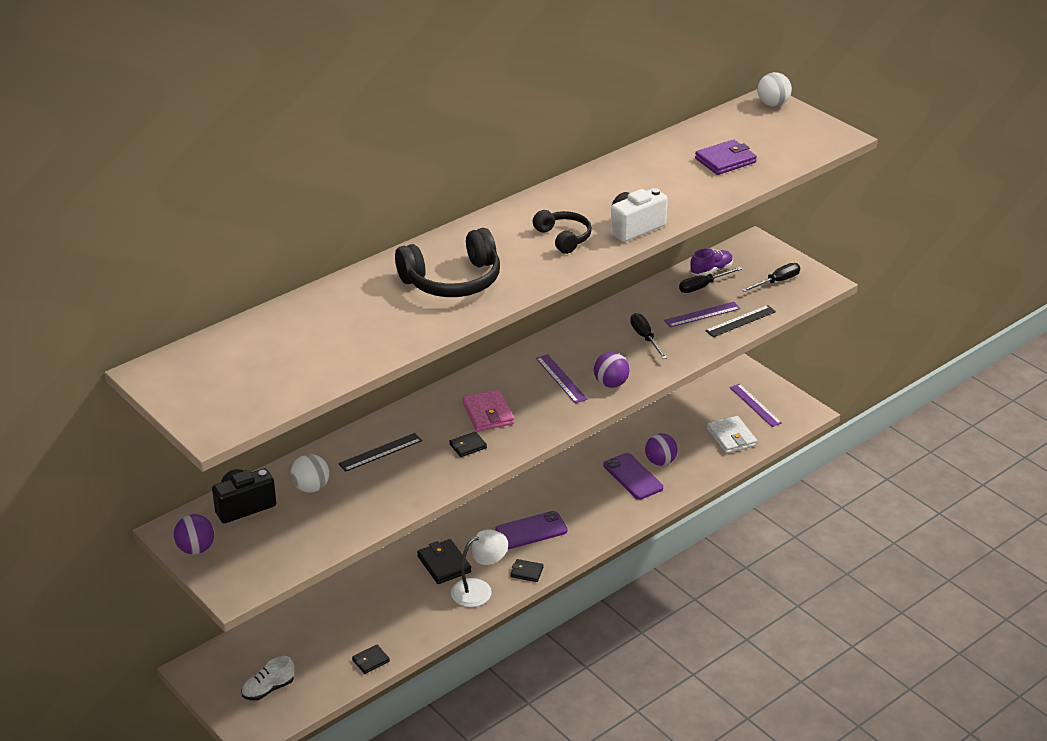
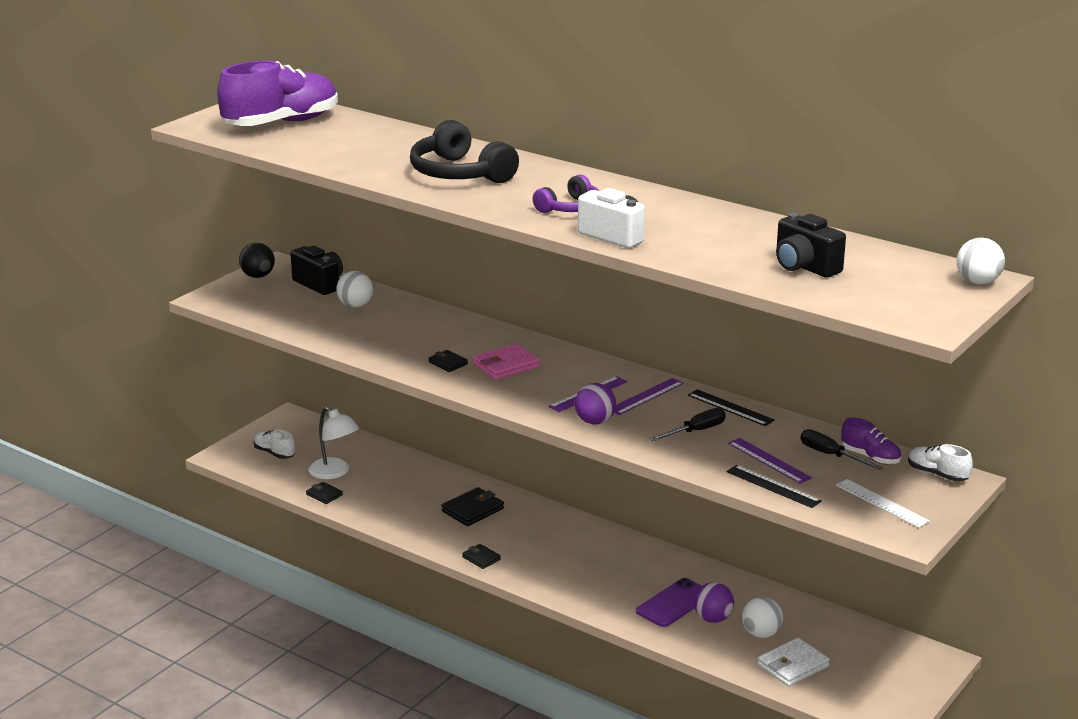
camera: 75 degrees right, 10 degrees down
purple ball [174,514,214,555] -> black ball [239,243,275,278]
black ruler [338,433,422,472] -> black ruler moved to [688,389,775,426]
white lamp [451,529,508,607] -> white lamp moved to [309,407,359,479]
purple phone [495,511,568,549] -> none
black wallet [511,559,543,582] -> black wallet turned 45 degrees counterclockwise [462,544,501,569]
black headphones [533,210,592,254] -> purple headphones [533,174,599,213]
purple wallet [695,139,757,175] -> black camera [776,213,846,278]
purple ruler [730,384,782,427] -> purple ruler moved to [614,378,684,415]
black screwdriver [742,263,800,292] -> white ruler [836,479,930,528]
none -> purple shoe [217,60,338,126]
none -> white ball [742,597,783,638]
none -> white shoe [908,444,973,482]

